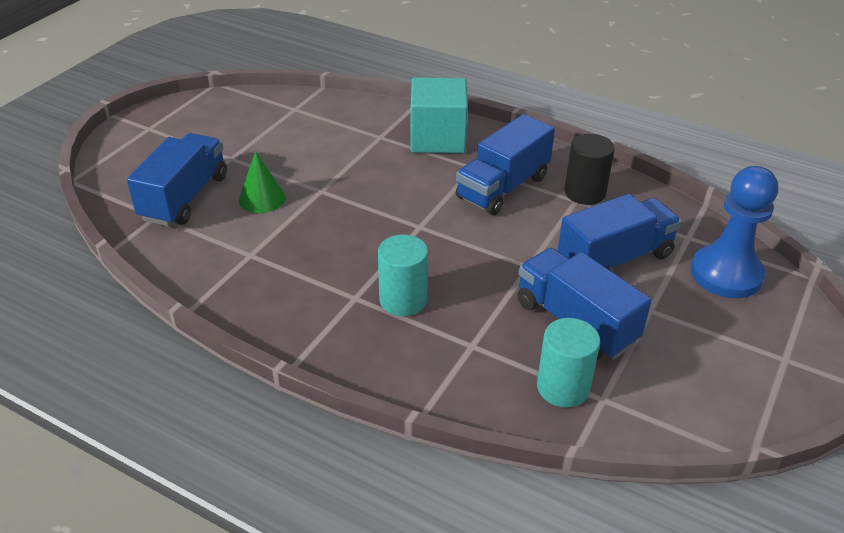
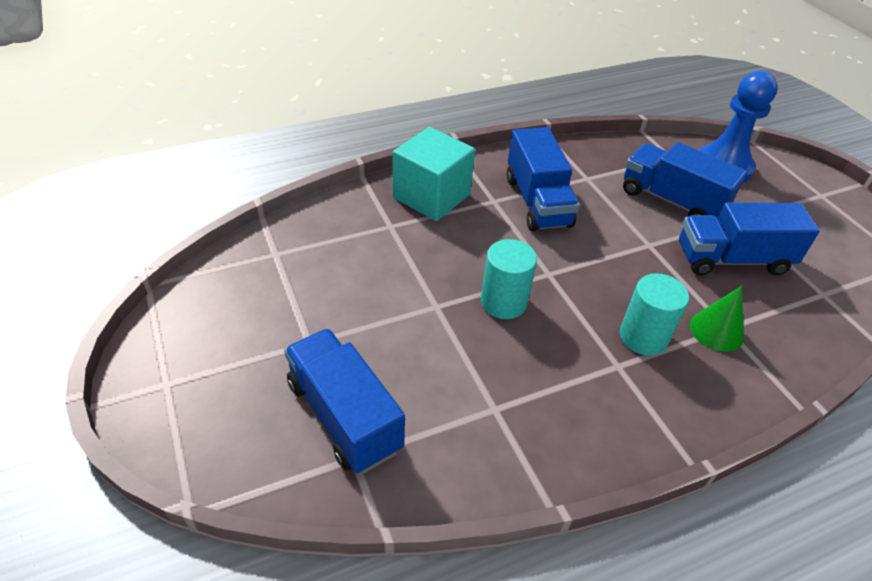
camera: 55 degrees left, 5 degrees up
green cone [239,151,286,213] -> green cone moved to [690,286,744,352]
turquoise cylinder [537,318,600,407] -> turquoise cylinder moved to [481,239,537,319]
blue truck [558,194,682,270] -> blue truck turned 60 degrees counterclockwise [623,142,747,219]
black cylinder [565,134,615,205] -> none

